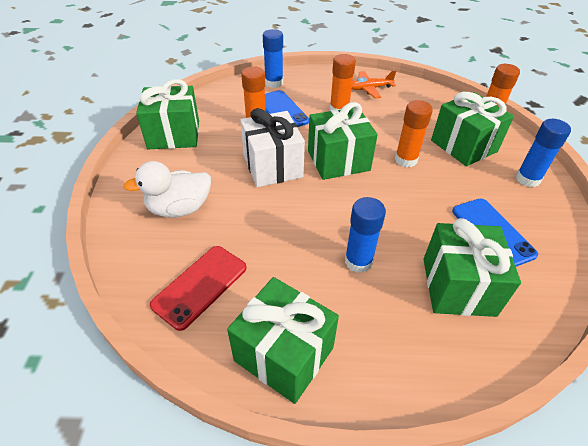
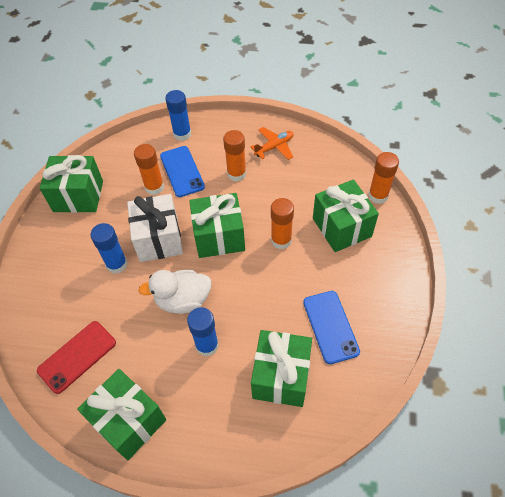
camera: 10 degrees right, 10 degrees up
white duck [123,161,211,218] -> white duck moved to [138,270,212,314]
orange plane [352,70,396,98] -> orange plane turned 150 degrees clockwise [250,127,293,160]
blue glue stick [516,119,571,187] -> blue glue stick moved to [90,223,128,274]

